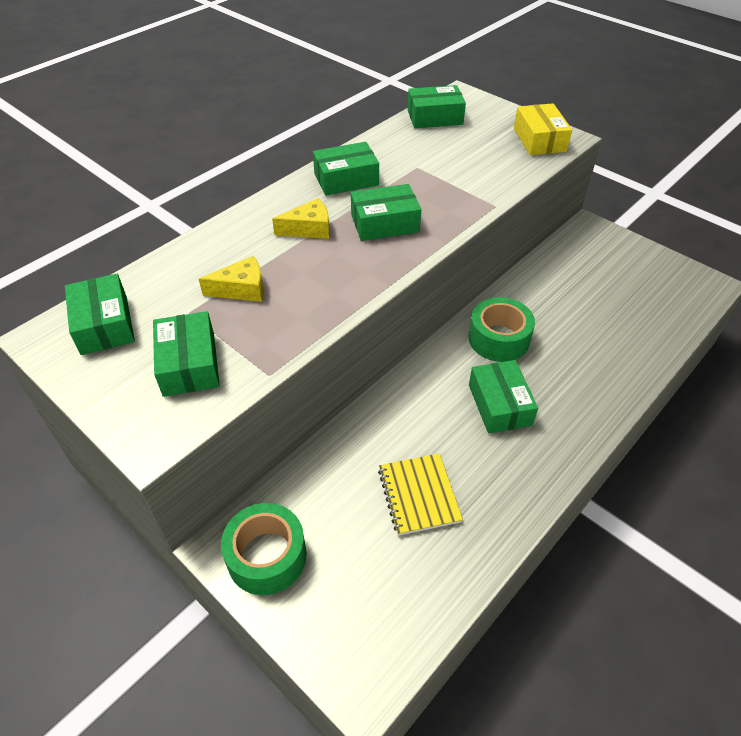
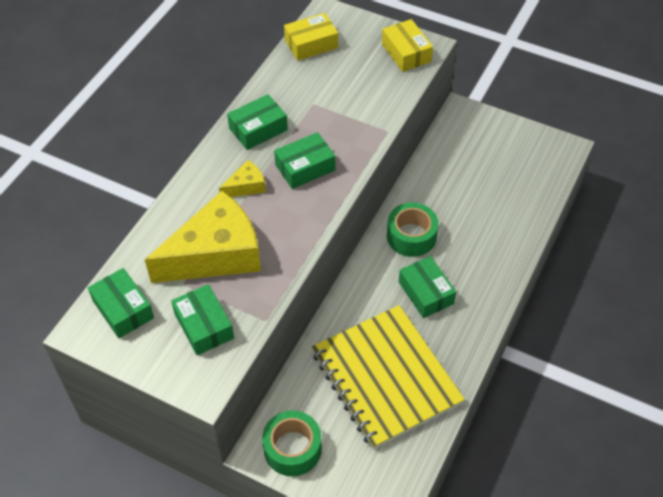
camera: 15 degrees left, 5 degrees up
yellow cheese [199,256,264,302] -> yellow cheese [145,191,261,283], size x2.27
yellow notebook [378,454,463,536] -> yellow notebook [312,305,465,450], size x2.14
green box [408,85,466,128] -> yellow box [284,13,338,61]

